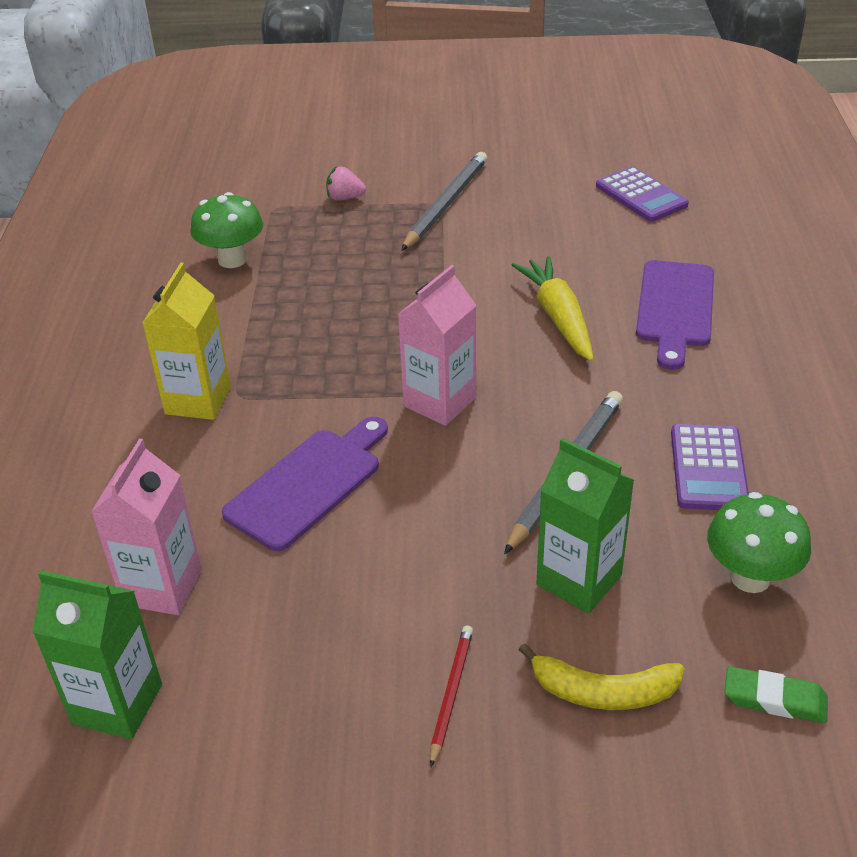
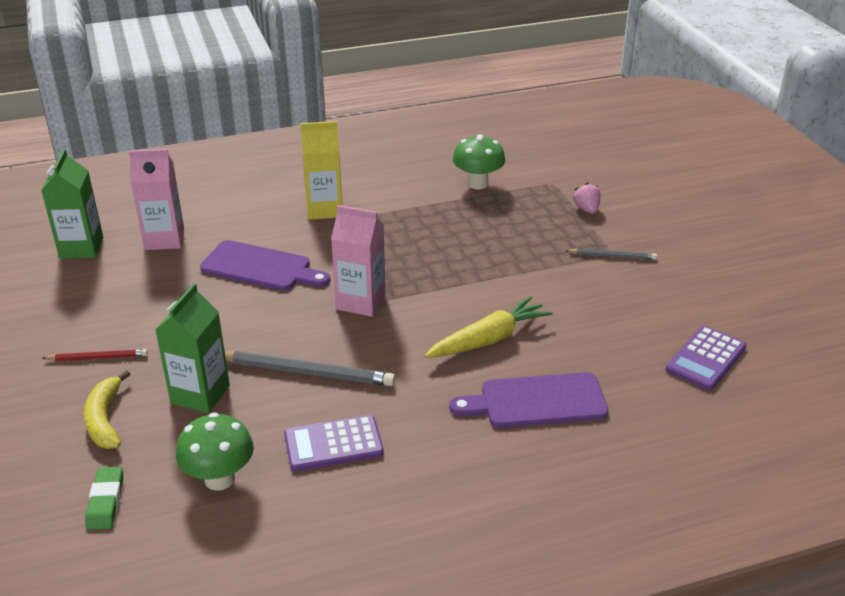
camera: 70 degrees right, 5 degrees down
grey pencil [401,152,487,251] -> grey pencil [565,249,657,260], size x0.55

